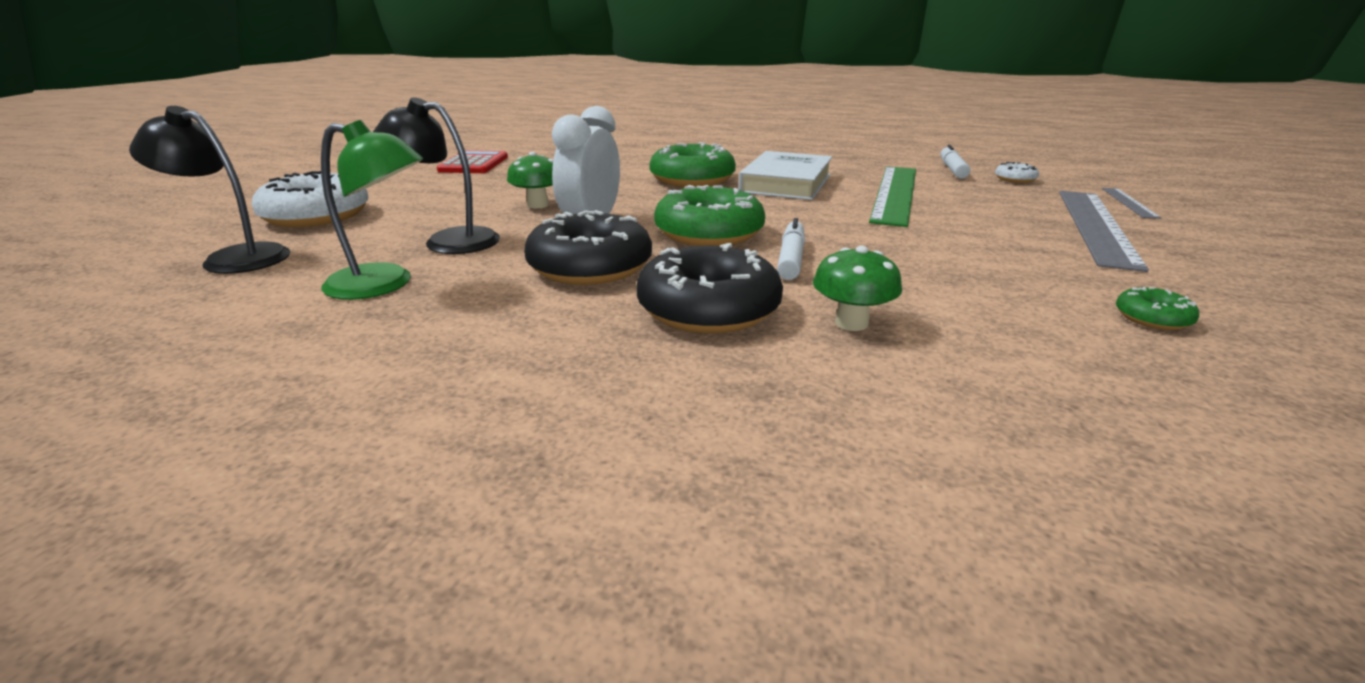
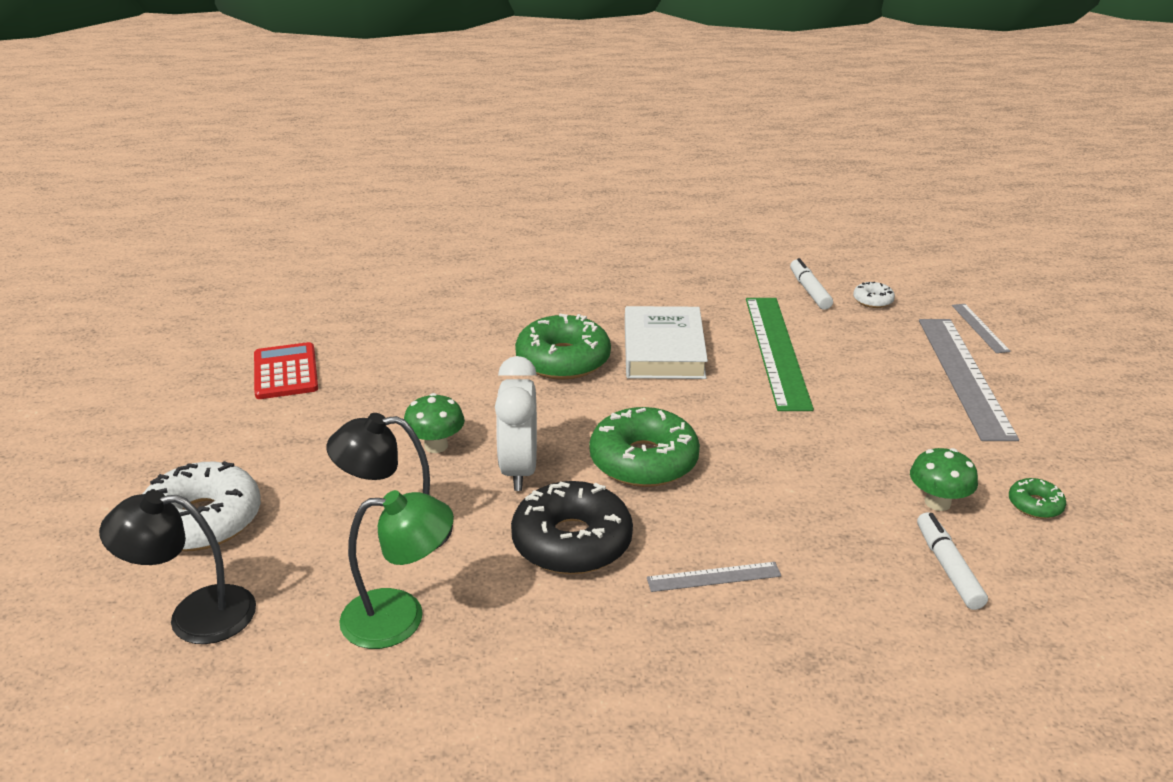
camera: 20 degrees left, 5 degrees up
black donut [636,243,783,334] -> grey ruler [647,562,781,592]
white marker [777,218,805,280] -> white marker moved to [917,512,988,610]
green mushroom [813,246,902,331] -> green mushroom moved to [910,448,978,511]

